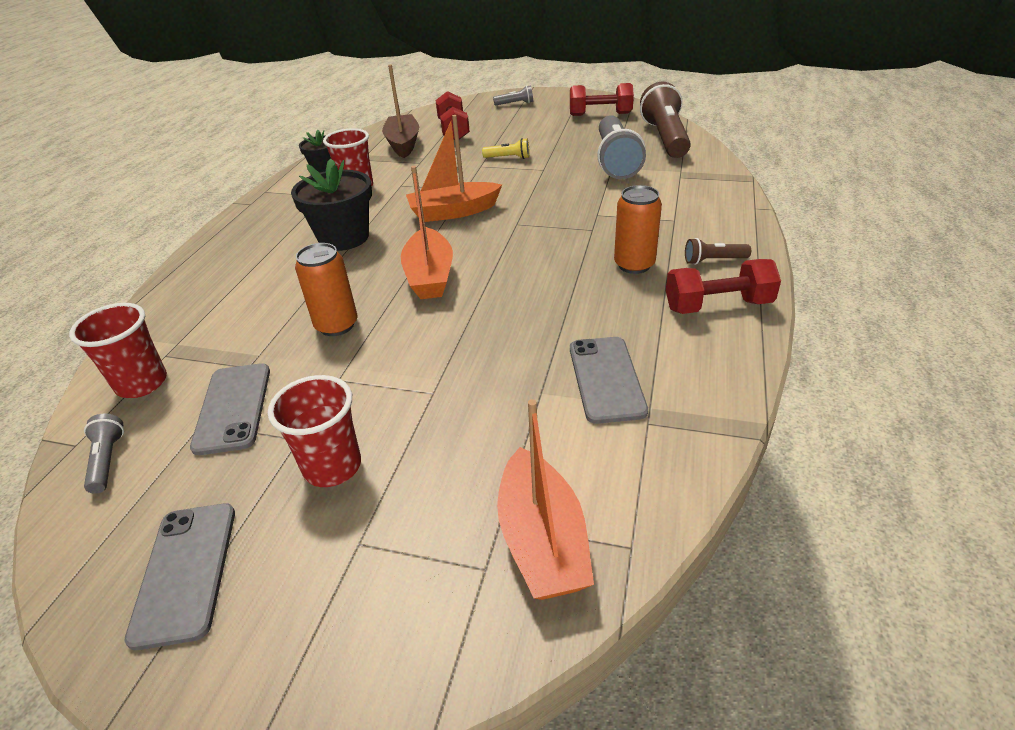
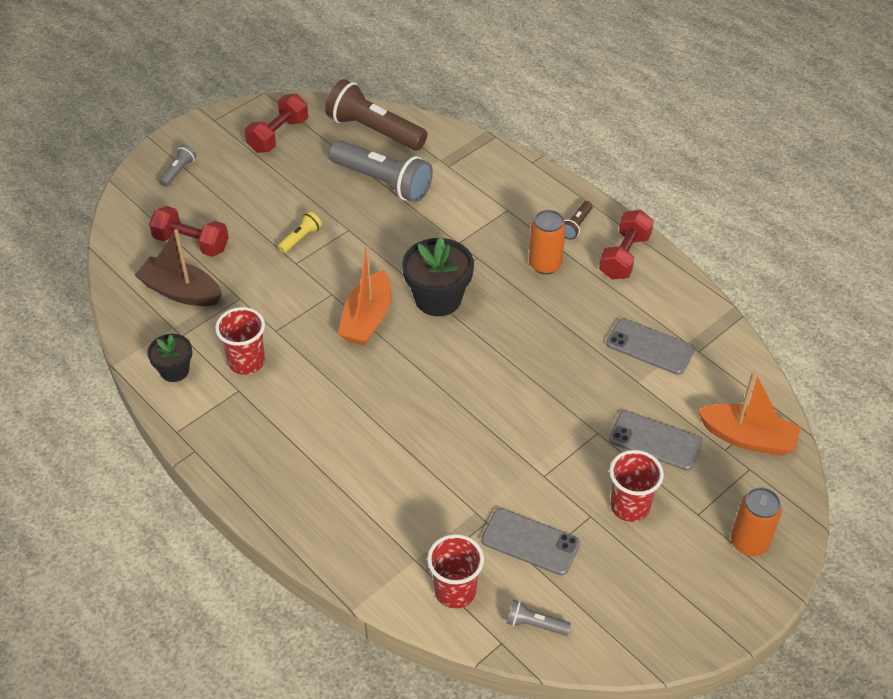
camera: 60 degrees left, 10 degrees up
grey phone [125,503,235,650] -> grey phone moved to [609,411,703,471]
black flower pot [291,159,372,251] -> black flower pot moved to [402,237,474,316]
orange can [295,243,357,336] -> orange can moved to [731,487,782,556]
orange boat [401,166,453,299] -> none

